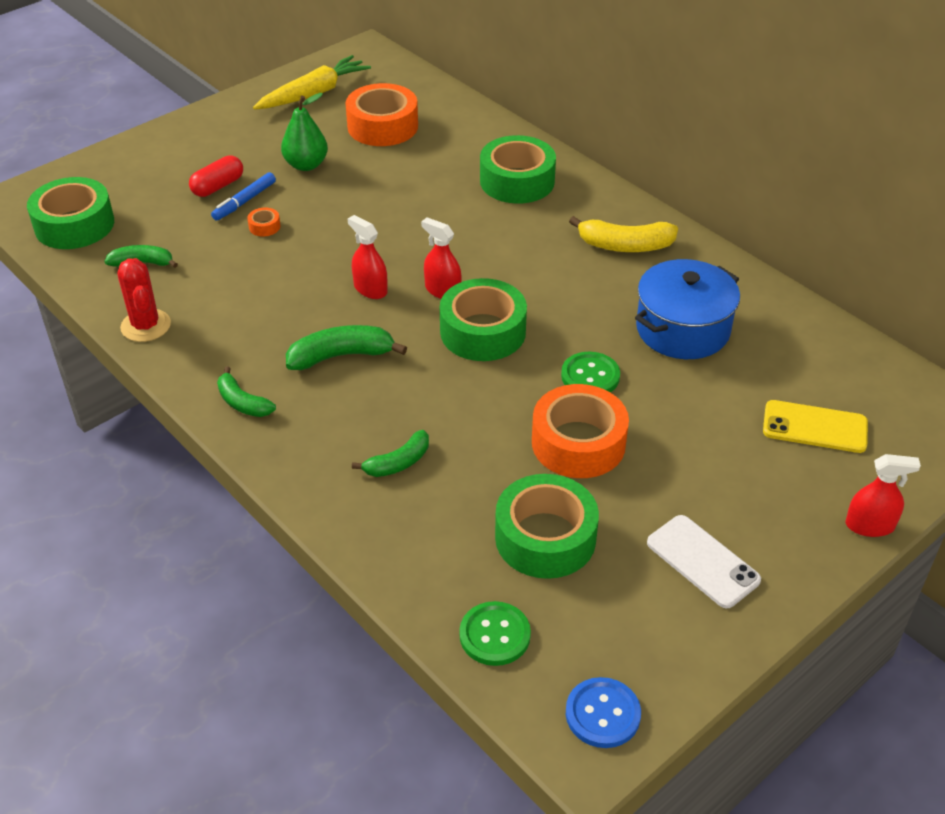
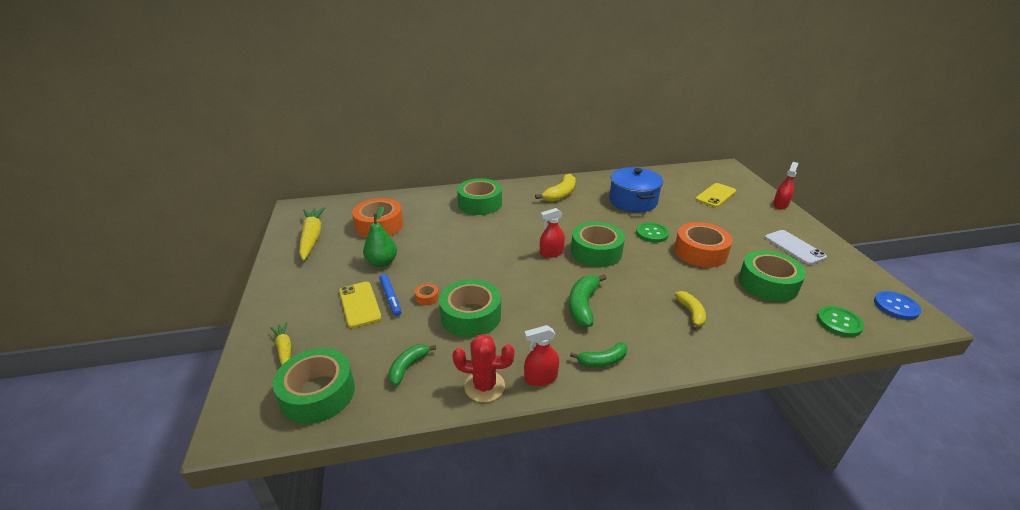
camera: 60 degrees left, 10 degrees down
red capsule [189,155,243,197] -> yellow phone [339,282,382,328]
red spray bottle [348,215,388,299] -> red spray bottle moved to [524,325,559,386]
green banana [352,430,429,477] -> yellow banana [675,291,706,330]
white phone [647,515,761,608] -> white phone turned 75 degrees clockwise [765,230,827,265]
none -> yellow carrot [270,322,291,365]
none -> green tape [439,279,501,338]

